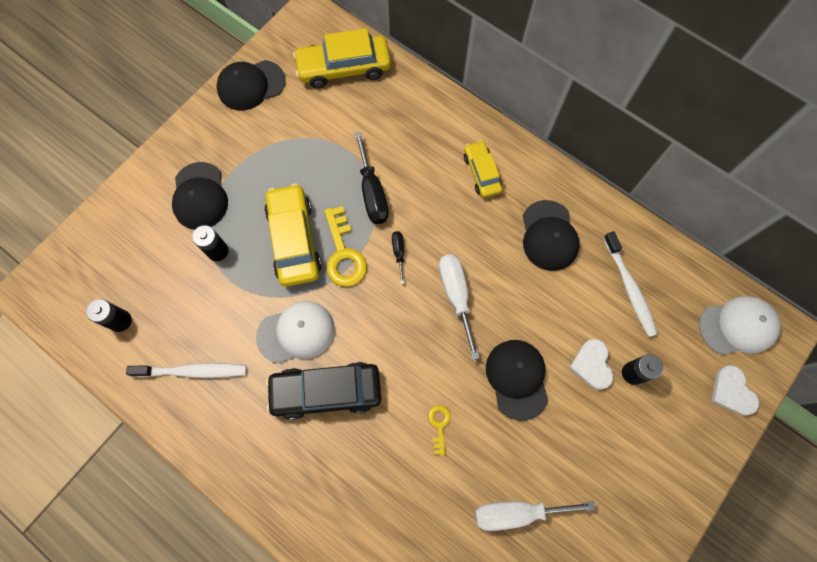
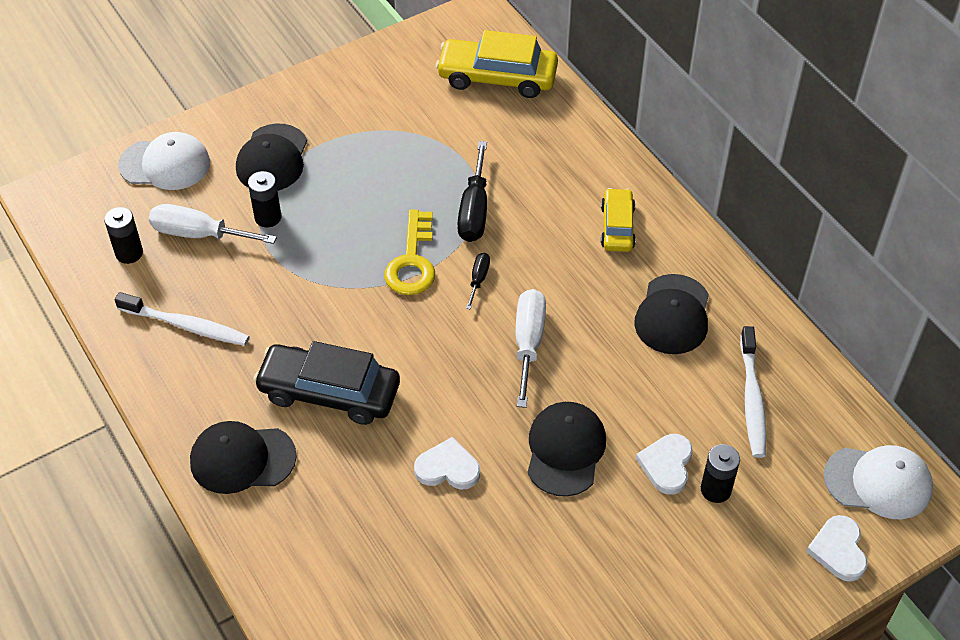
camera: 20 degrees right, 20 degrees down
black cap [217,60,286,111] -> black cap moved to [190,421,297,494]
white cap [256,301,335,364] -> white cap moved to [118,132,210,190]
yellow car [264,183,322,287] -> none
yellow key [428,405,451,455] -> white heart [414,437,480,490]
white screwdriver [475,501,596,531] -> white screwdriver moved to [149,204,277,244]

